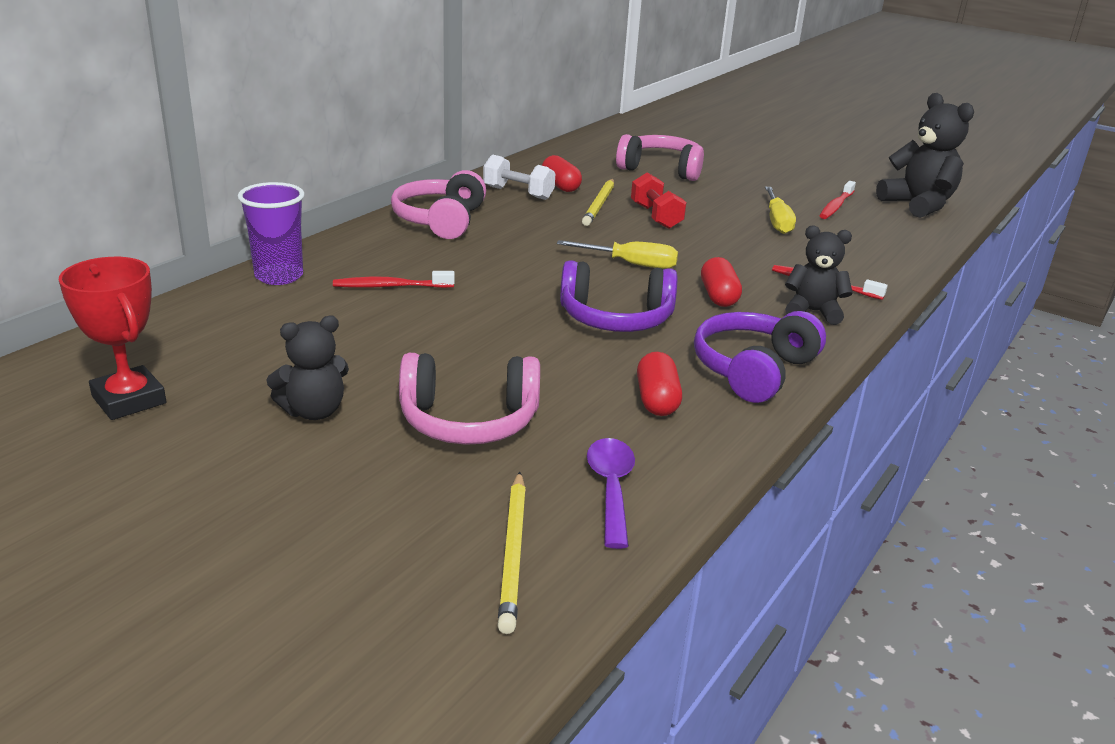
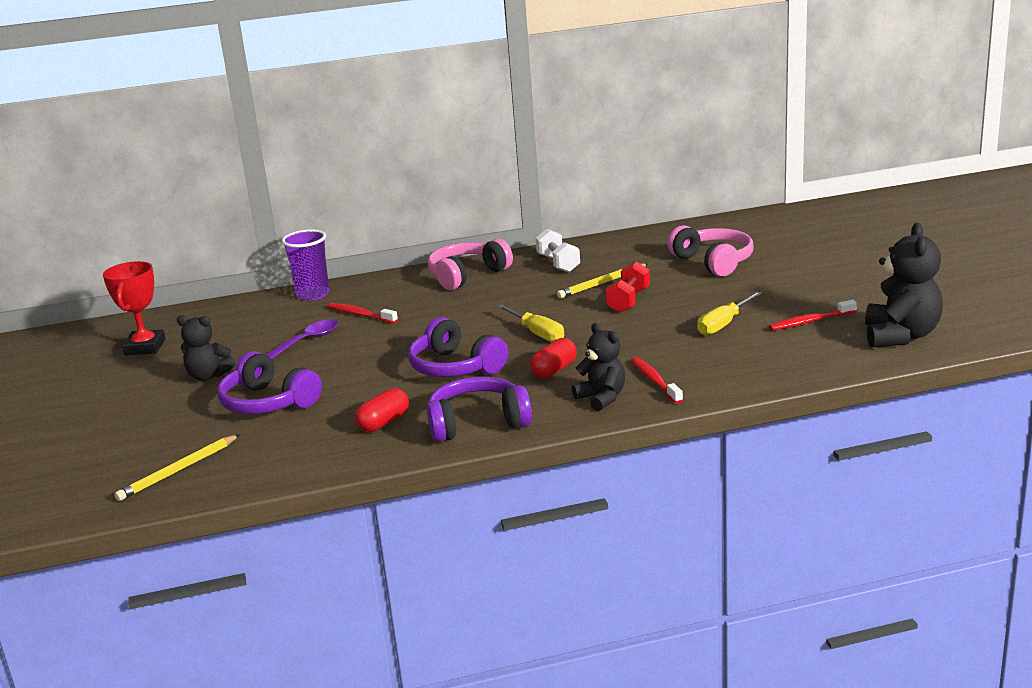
camera: 45 degrees right, 5 degrees down
pink headphones [399,353,540,445] -> purple headphones [217,351,322,414]
red capsule [542,155,582,192] -> none
purple spoon [587,438,635,549] -> purple spoon moved to [265,319,338,360]

